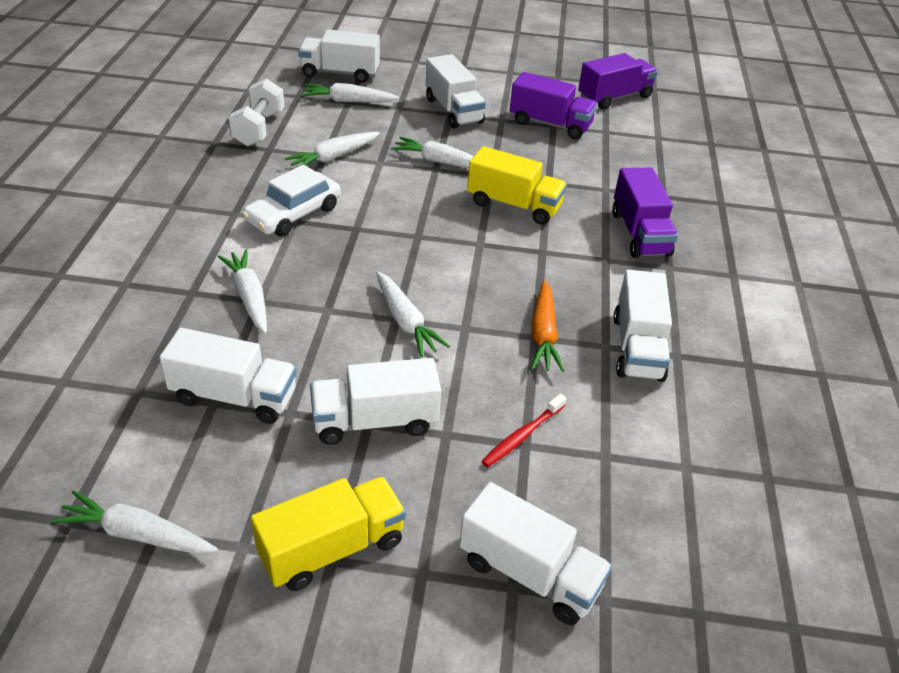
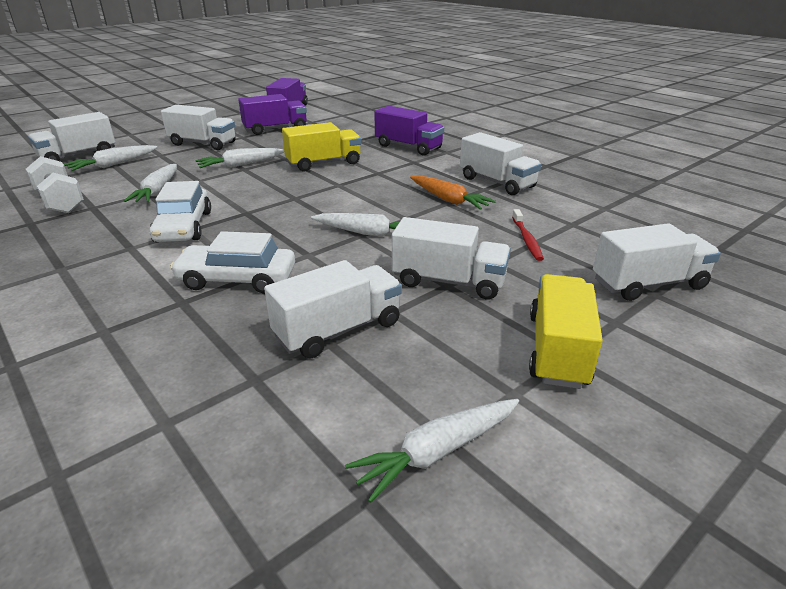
camera: 45 degrees left, 10 degrees down
white carrot [218,249,267,334] -> white car [170,231,295,293]
white truck [310,358,441,445] -> white truck turned 105 degrees counterclockwise [392,217,511,300]

